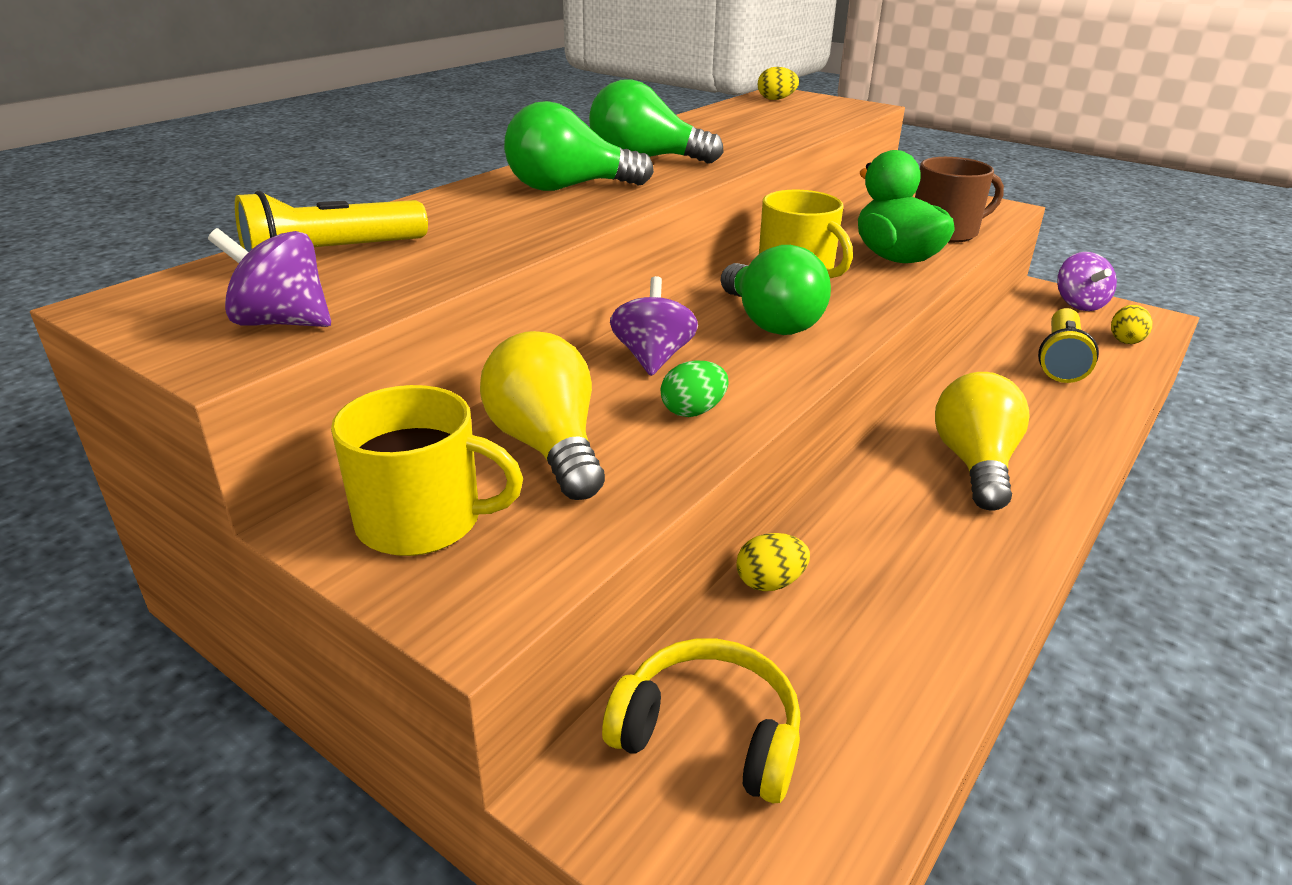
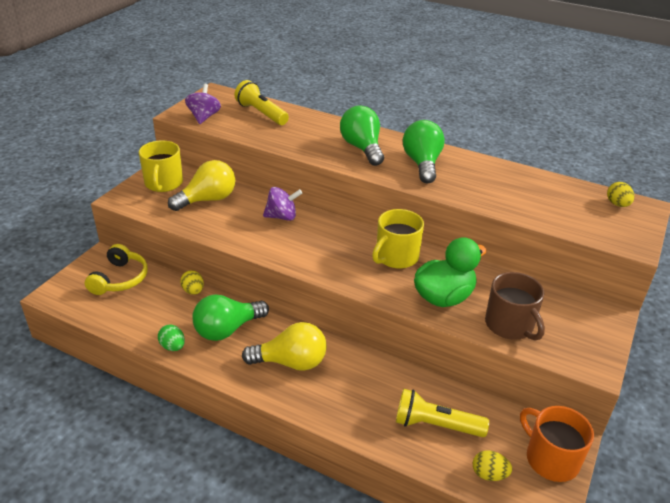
camera: 80 degrees right, 5 degrees up
green egg [660,360,728,417] -> green egg moved to [158,325,185,351]
green light bulb [720,245,831,335] -> green light bulb moved to [192,294,269,341]
purple spinning top [1057,252,1117,311] -> orange mug [520,406,594,482]

